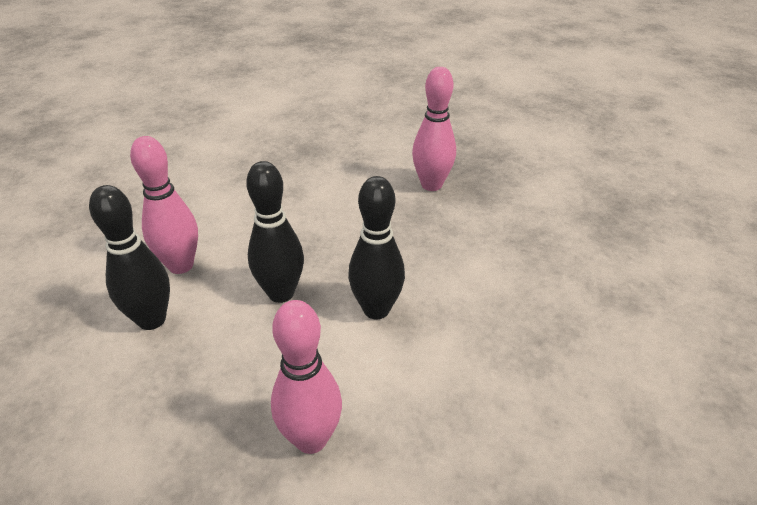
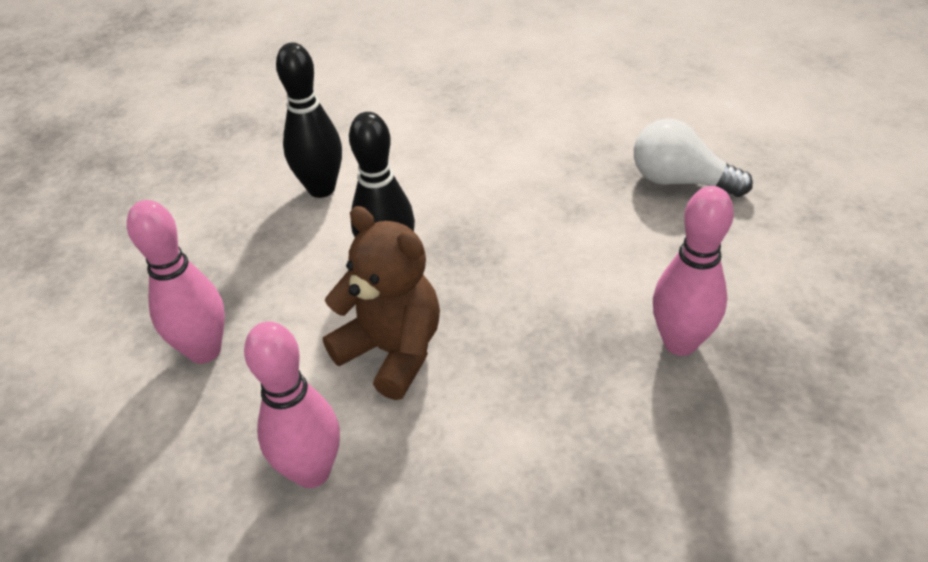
camera: 75 degrees right, 5 degrees up
pink bowling pin [130,136,198,274] -> pink bowling pin moved to [244,321,340,488]
black bowling pin [348,176,405,320] -> brown teddy bear [323,206,440,400]
none -> white light bulb [634,119,753,197]

